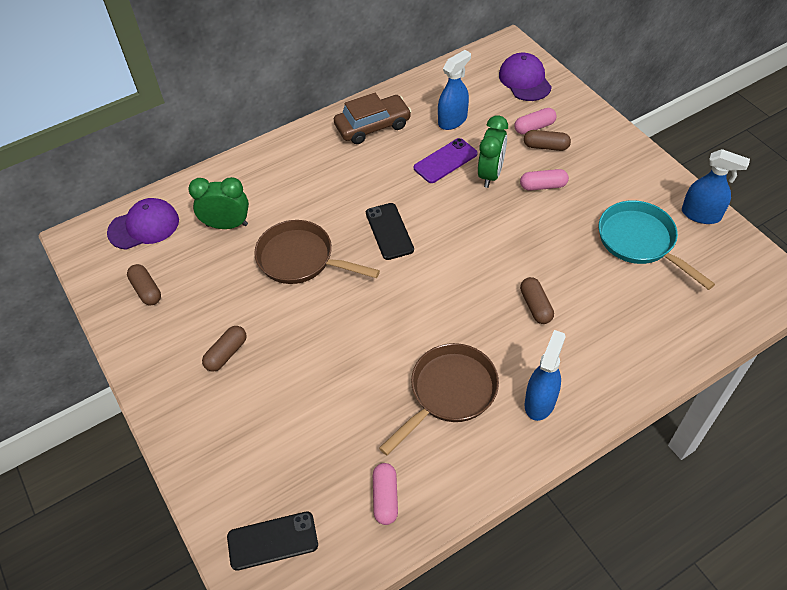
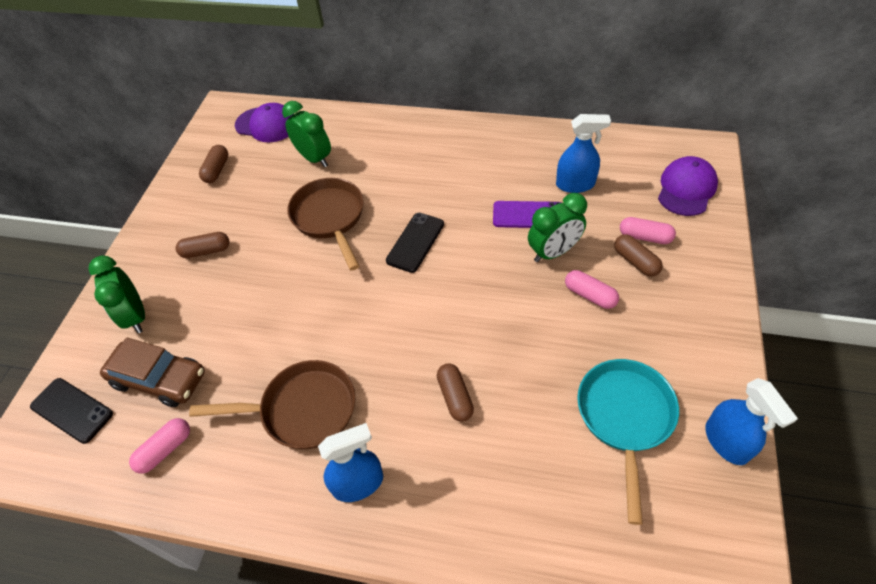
camera: 45 degrees right, 0 degrees up
brown car [334,93,411,144] -> brown car moved to [100,337,205,407]
brown capsule [520,277,554,324] -> brown capsule turned 45 degrees counterclockwise [437,363,474,422]
none -> green clock [89,256,145,333]

